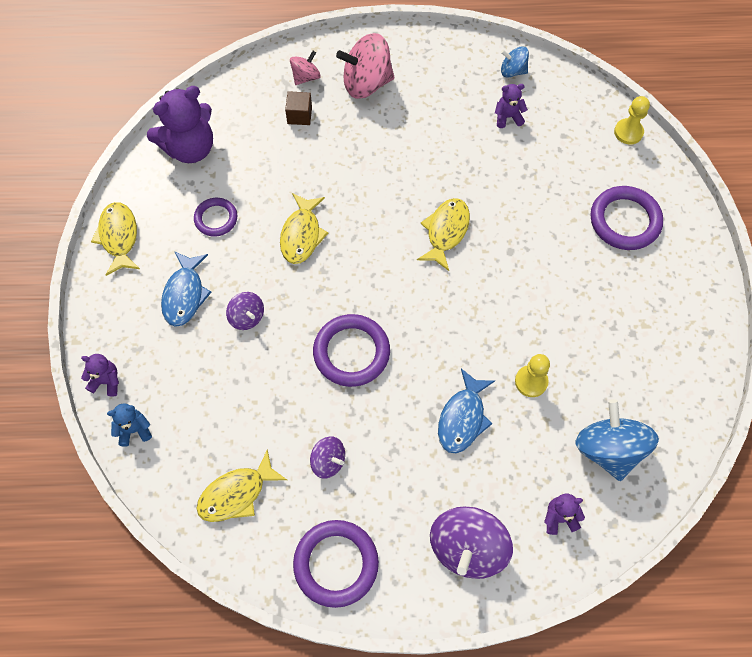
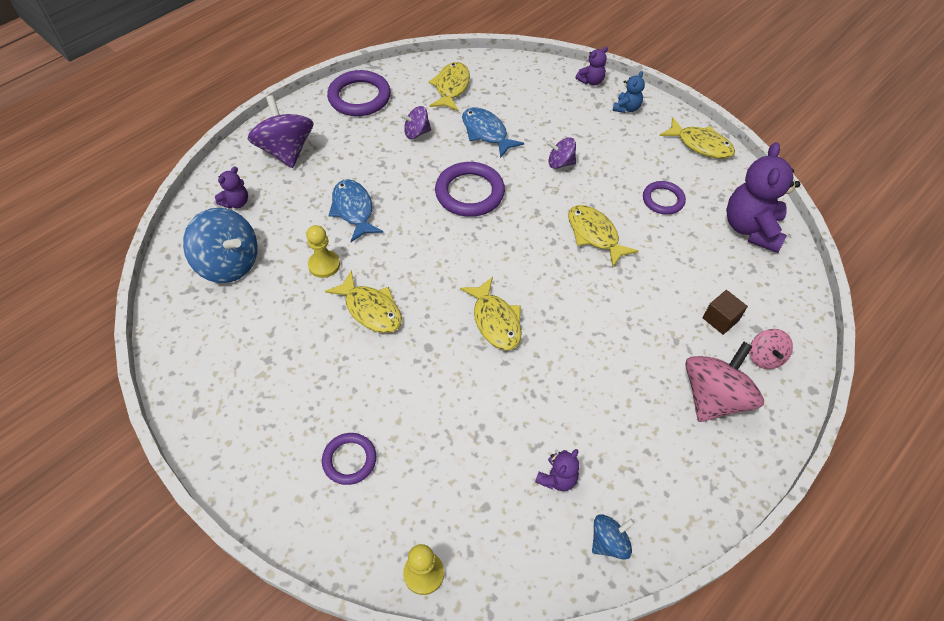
camera: 135 degrees right, 10 degrees down
blue teddy bear [107,403,152,446] -> blue teddy bear moved to [612,71,645,113]
blue fish [161,251,212,327] -> blue fish moved to [462,107,524,158]
purple ring [591,186,663,250] -> purple ring [322,433,376,485], size x0.61
none -> yellow fish [325,270,402,333]

